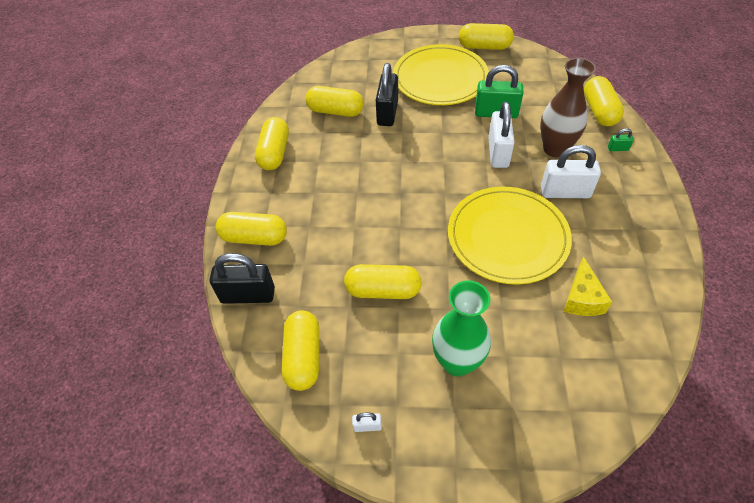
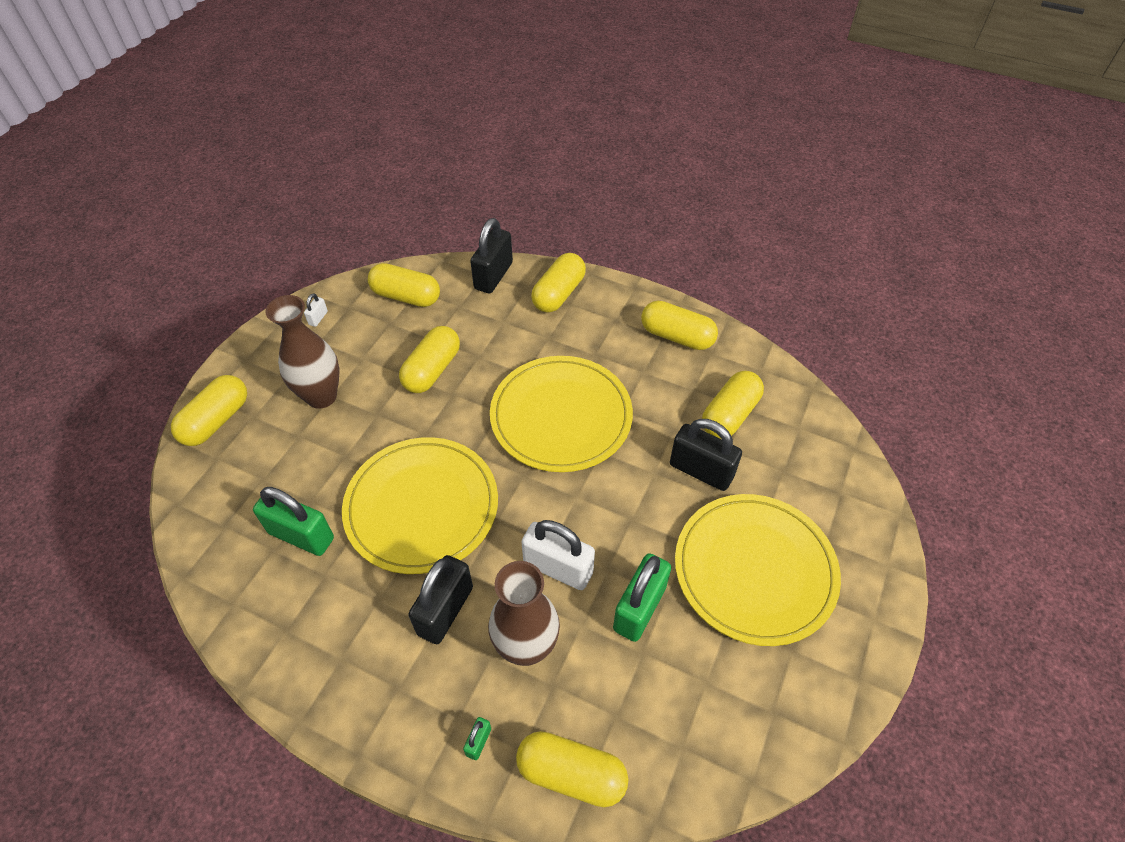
camera: 110 degrees right, 0 degrees up
green vase [432,280,491,377] -> brown vase [265,295,340,409]
yellow capsule [459,23,514,50] -> yellow capsule moved to [171,375,247,446]
white padlock [541,145,601,198] -> black padlock [408,555,473,644]
yellow cheese [563,256,612,316] -> green padlock [253,487,334,556]
none -> yellow plate [490,356,633,472]

